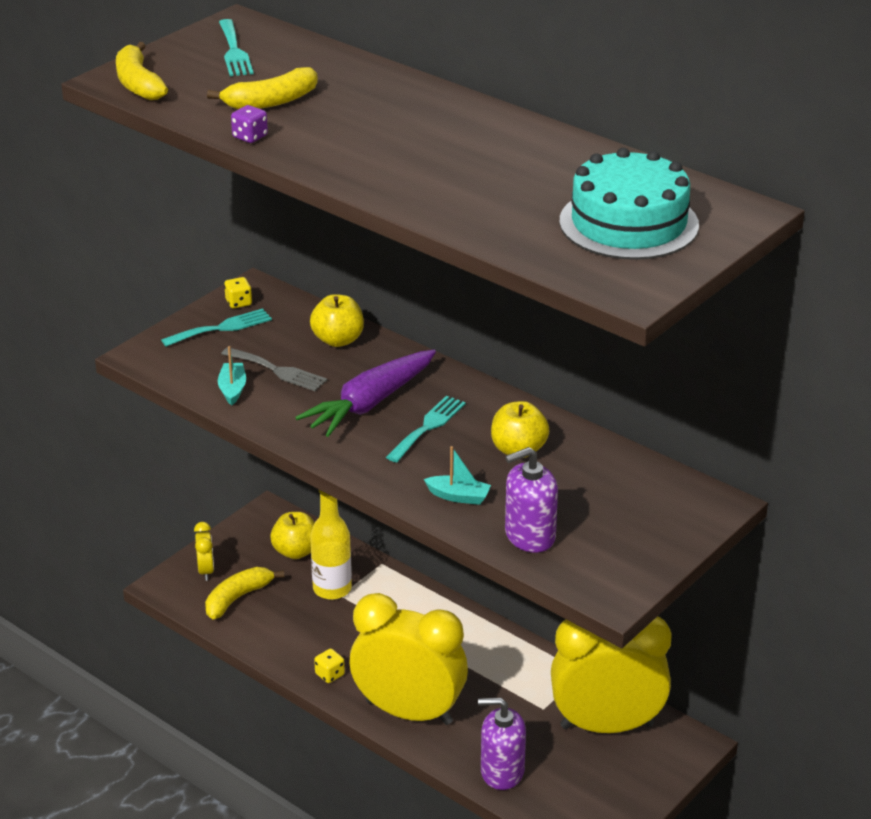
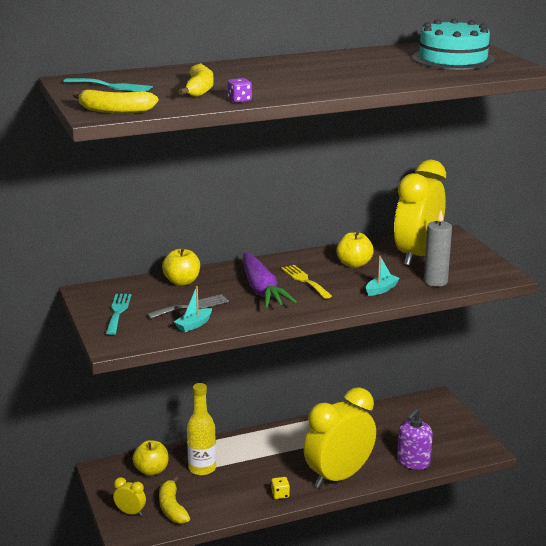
camera: 60 degrees left, 10 degrees down
turquoise boat [218,346,246,406] -> turquoise boat turned 75 degrees counterclockwise [174,286,212,332]
yellow dice [224,277,252,308] -> none
turquoise fork [386,396,466,462] -> yellow fork [281,265,332,299]
purple soap dispenser [505,447,558,553] -> grey candle [424,211,452,287]
yellow clock [551,616,672,733] -> yellow clock moved to [394,160,446,266]

